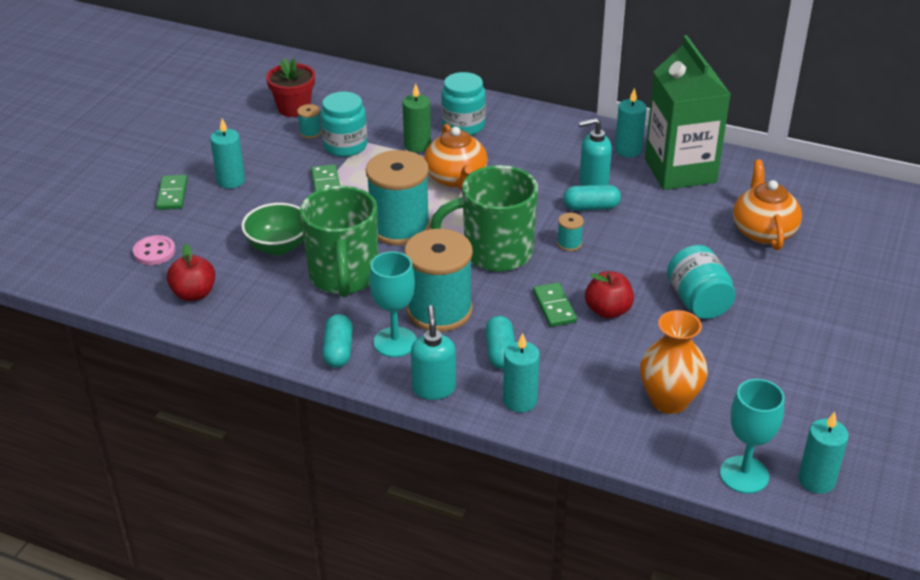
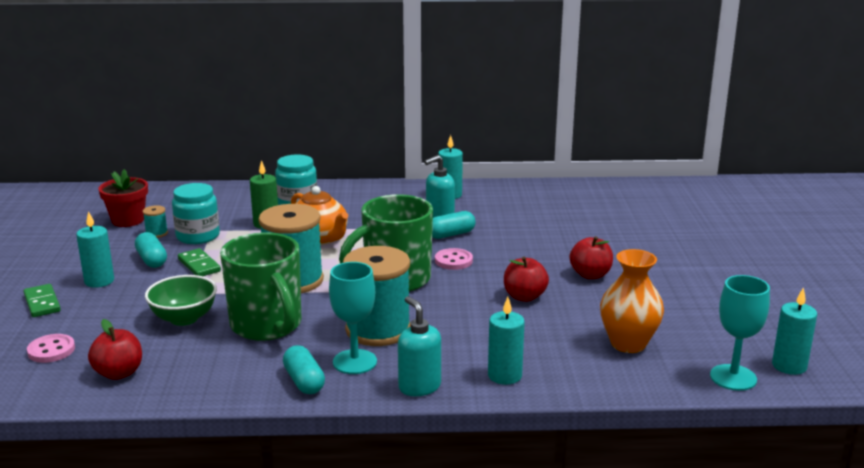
camera: 25 degrees left, 15 degrees down
turquoise capsule [485,316,515,369] -> turquoise capsule moved to [135,232,167,268]
green domino [533,282,577,327] -> none
turquoise spool [557,213,584,251] -> pink button [435,248,473,270]
green carton [645,35,731,190] -> none
turquoise jar [667,245,736,319] -> red apple [570,236,613,279]
orange teapot [733,160,802,250] -> none

